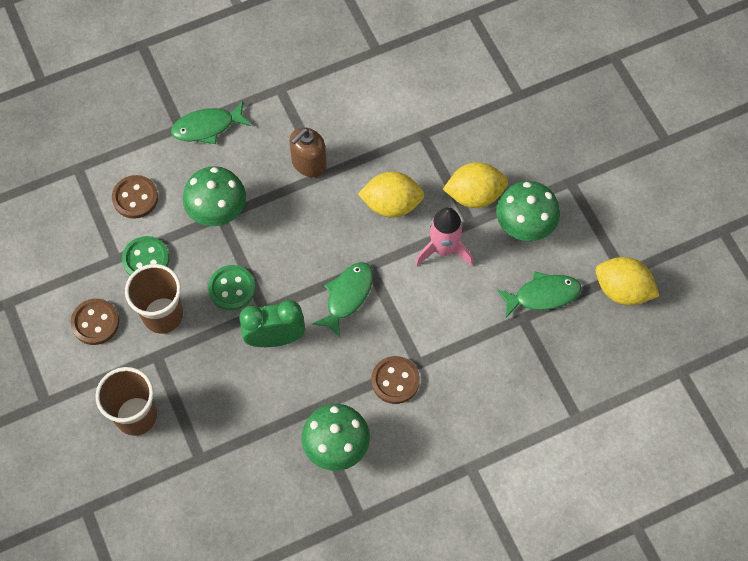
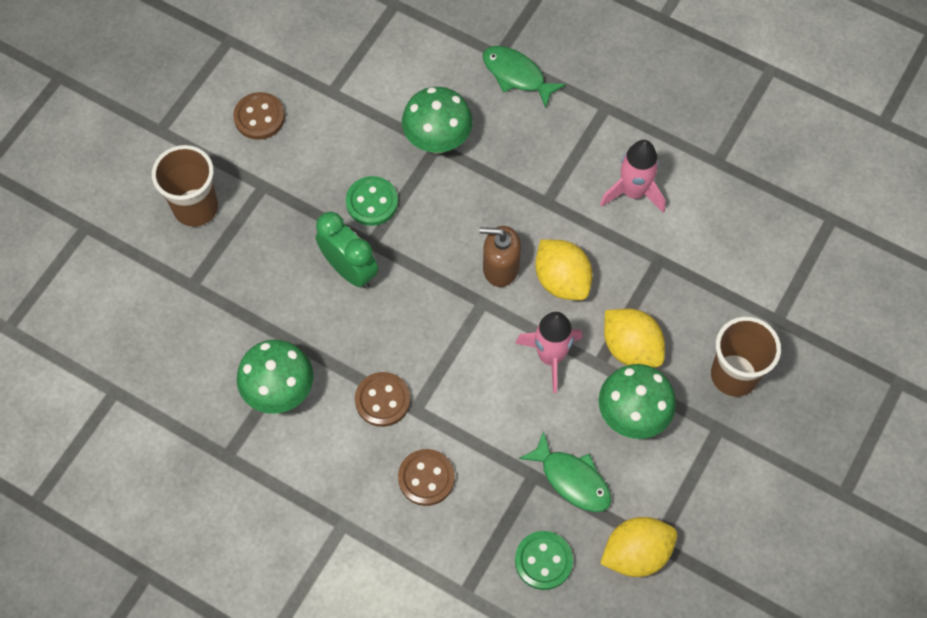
camera: 55 degrees right, 0 degrees up
brown button [112,175,158,219] -> brown button moved to [398,449,455,506]
green button [122,236,169,276] -> green button moved to [515,531,573,590]
brown cup [125,264,183,334] -> brown cup moved to [711,317,781,397]
brown soap dispenser [289,127,327,177] -> brown soap dispenser moved to [480,226,521,287]
green fish [312,262,373,338] -> none
yellow lemon [596,257,659,306] -> yellow lemon turned 75 degrees clockwise [600,517,677,577]
none -> pink rocket [600,140,665,213]

